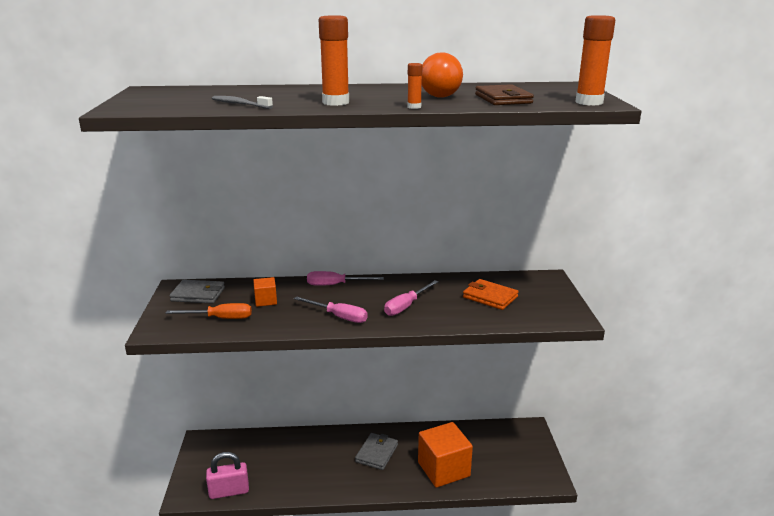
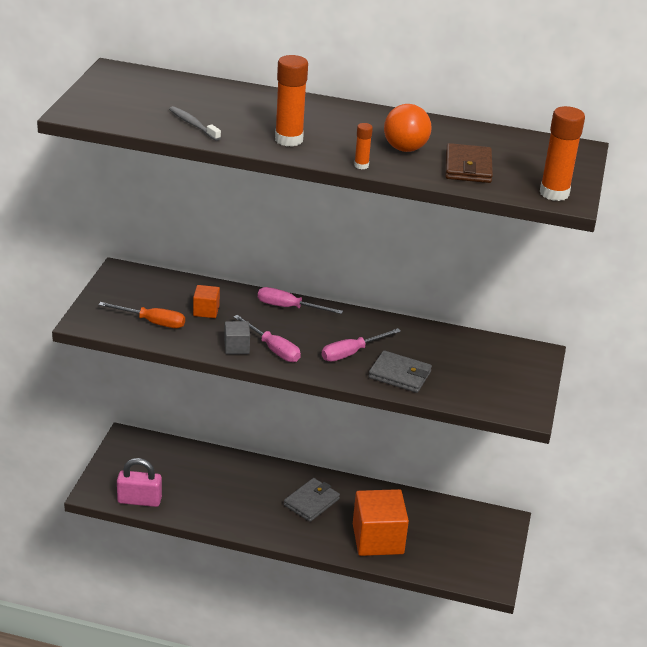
camera: 15 degrees right, 10 degrees up
grey wallet [169,280,225,304] -> grey wallet moved to [368,350,432,393]
orange wallet [463,279,519,310] -> none
none -> grey cube [224,321,250,354]

